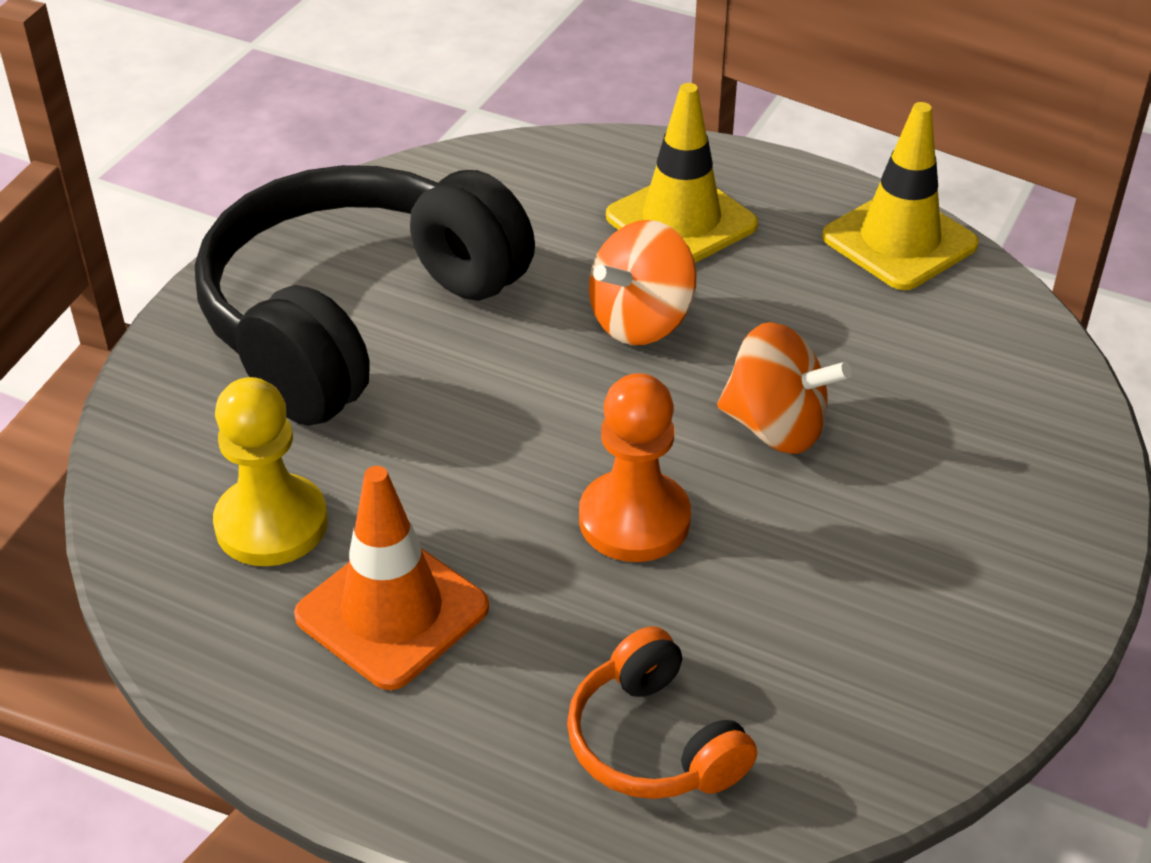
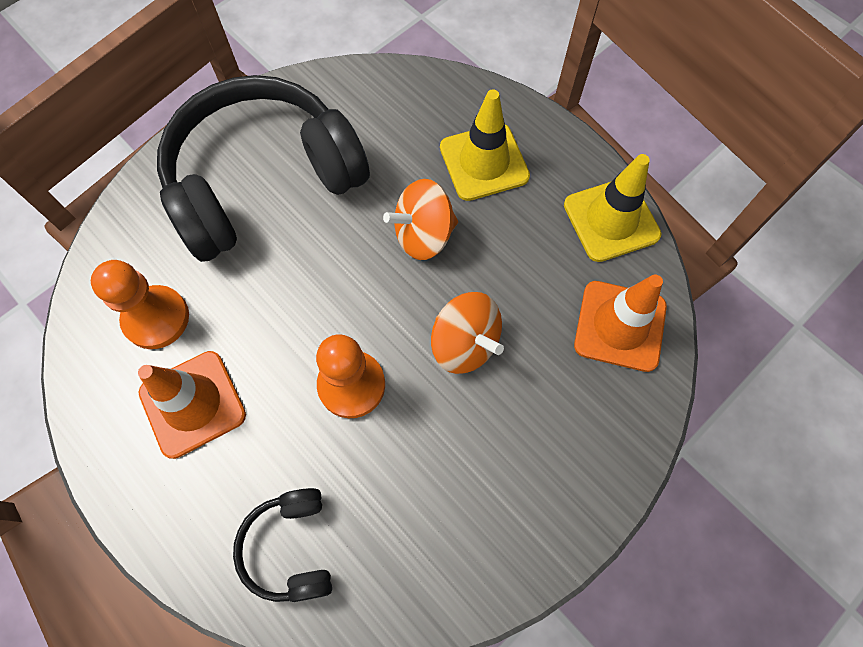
camera: 20 degrees right, 25 degrees up
yellow pawn [213,377,328,566] -> orange pawn [91,260,189,349]
orange headphones [567,626,757,799] -> black headphones [233,488,332,602]
none -> orange traffic cone [574,274,667,372]

